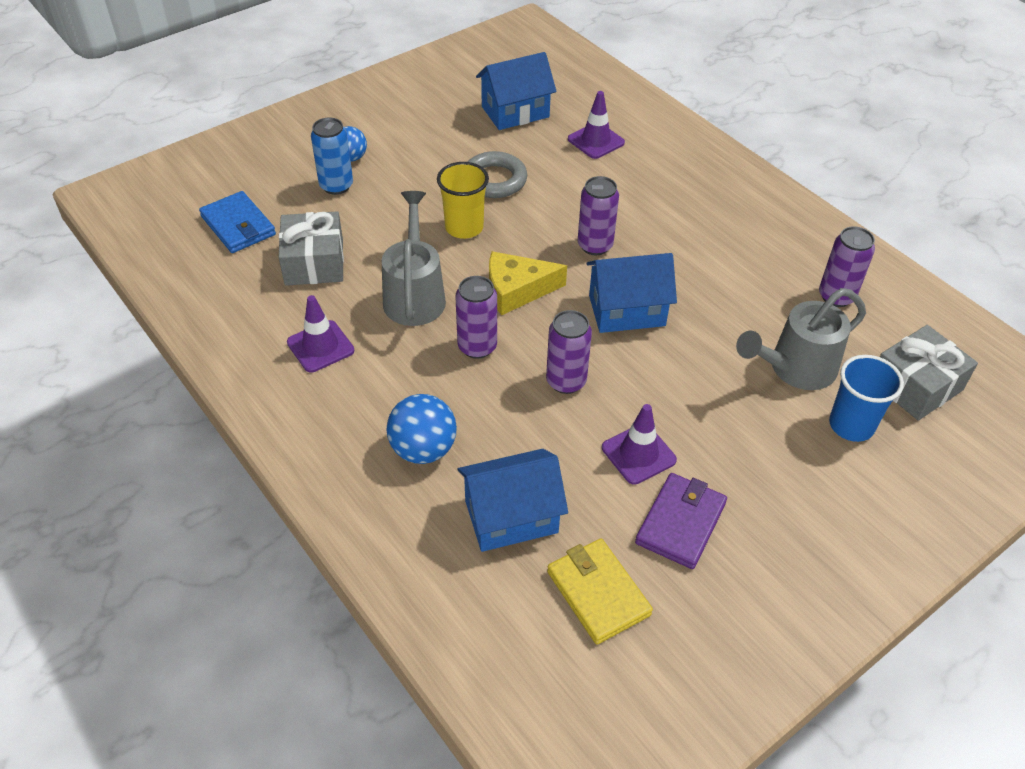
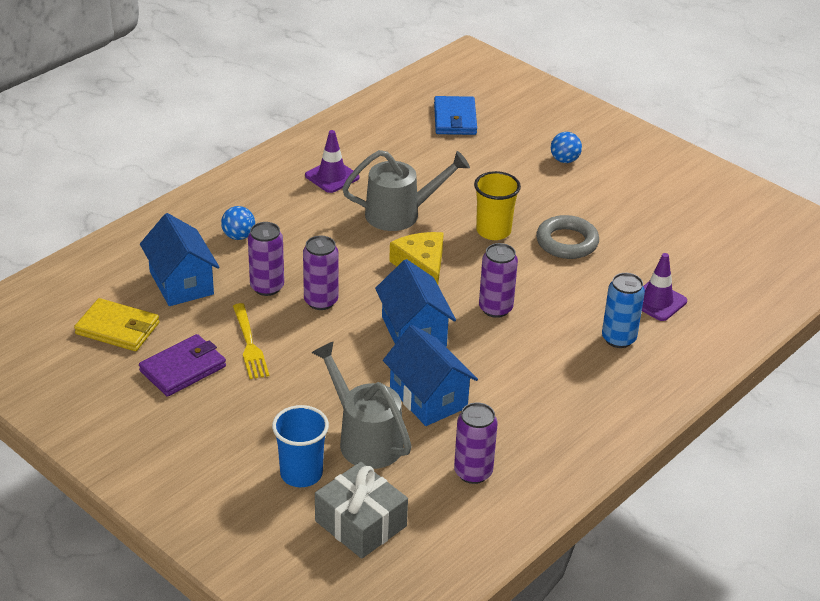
camera: 80 degrees right, 10 degrees down
blue wallet [199,191,276,253] -> blue wallet turned 45 degrees counterclockwise [434,96,477,135]
grey gift [279,211,344,286] -> none
blue can [311,117,353,195] -> blue can moved to [602,273,645,348]
blue ball [387,394,457,464] -> blue ball [221,206,255,240], size x0.65
purple can [455,276,497,359] -> purple can moved to [248,222,284,296]
blue house [476,52,557,130] -> blue house moved to [383,325,478,426]
yellow wallet [547,539,653,644] -> yellow wallet turned 60 degrees clockwise [74,298,159,351]
purple traffic cone [602,404,677,485] -> yellow fork [233,303,269,379]
purple wallet [635,473,727,569] -> purple wallet turned 60 degrees counterclockwise [139,334,226,397]

